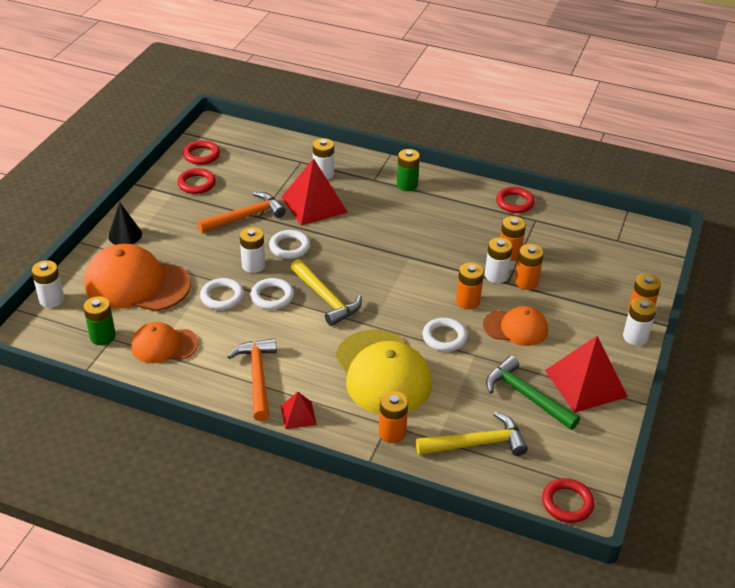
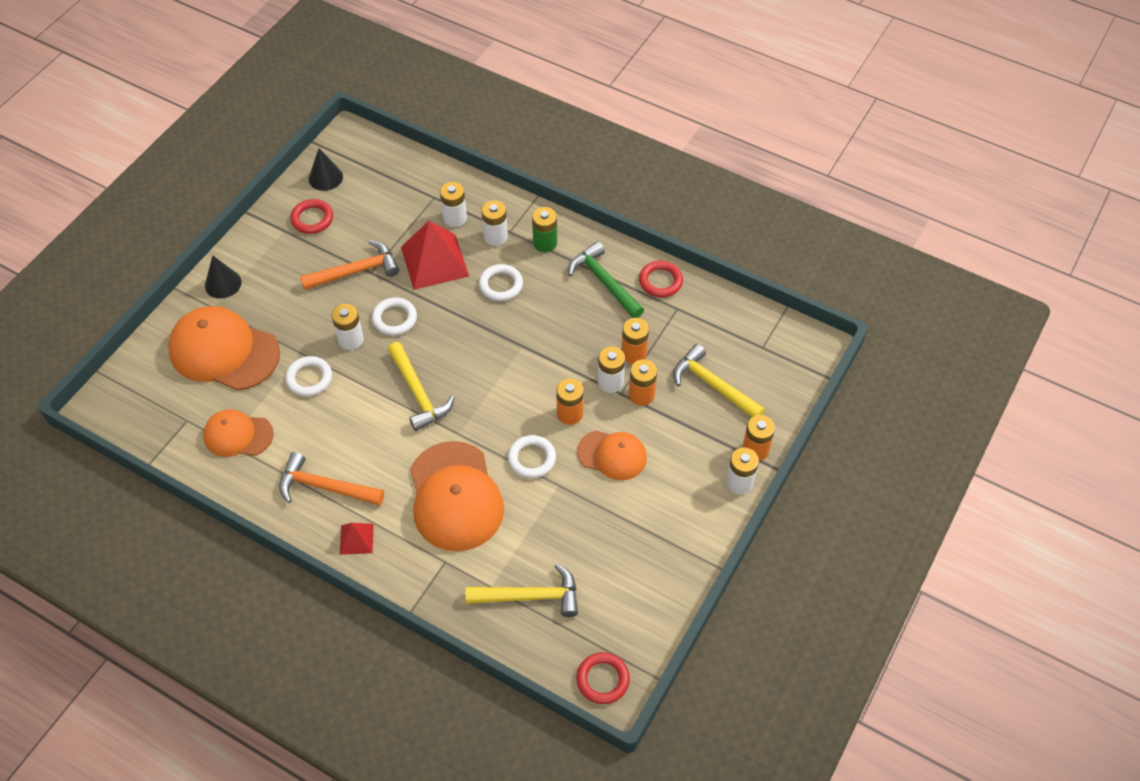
camera: 10 degrees right, 15 degrees up
white battery [31,260,64,308] -> white battery moved to [481,200,508,246]
green battery [83,296,116,345] -> none
red ring [183,140,220,165] -> black cone [309,148,343,191]
orange hammer [227,338,277,421] -> orange hammer turned 75 degrees counterclockwise [279,452,384,506]
white ring [251,278,294,310] -> white ring moved to [479,264,523,301]
yellow cap [335,330,432,414] -> orange cap [410,441,504,551]
orange battery [379,391,408,443] -> none
green hammer [486,356,580,430] -> green hammer moved to [568,241,644,318]
red pyramid [545,336,628,413] -> none
none -> yellow hammer [673,344,765,417]

